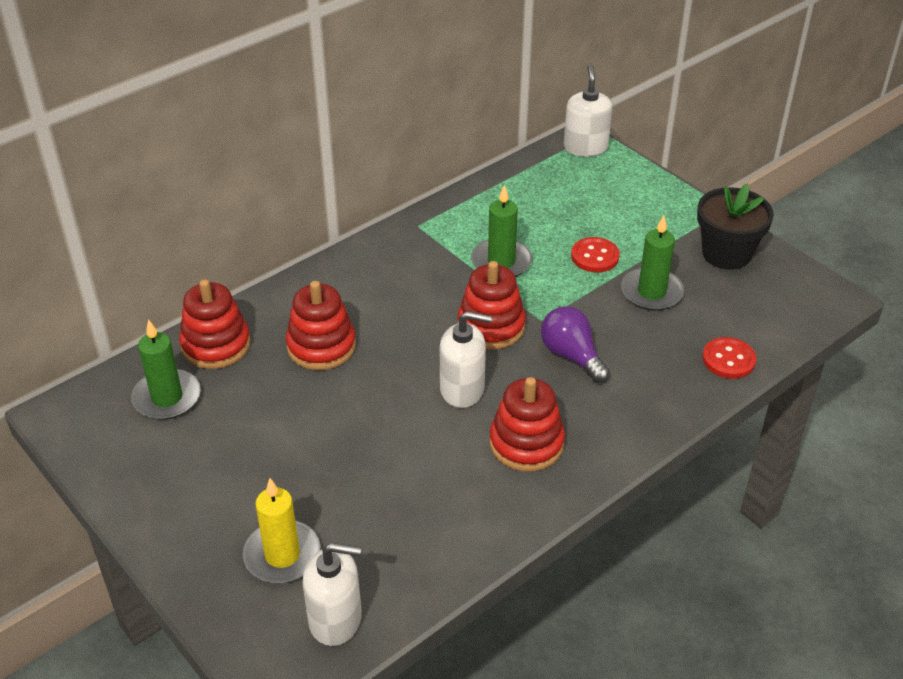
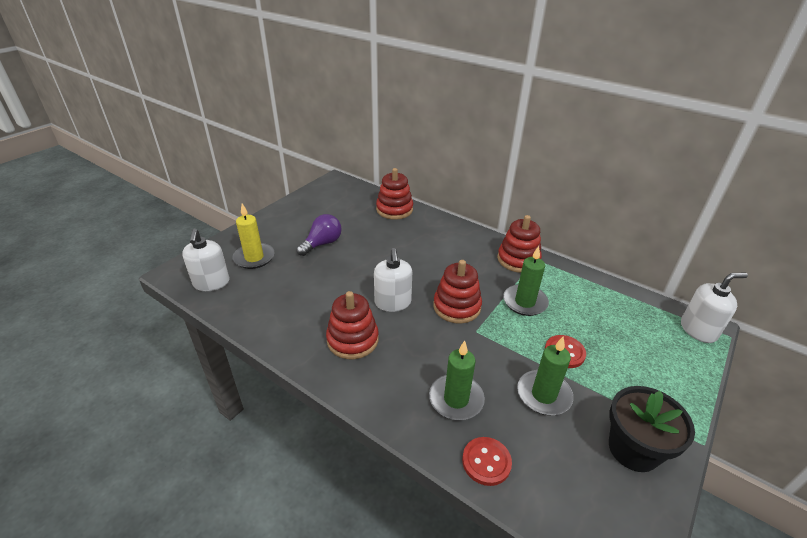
camera: 75 degrees right, 5 degrees down
green candle [131,319,201,420] -> green candle moved to [429,341,485,420]
red stacking toy [286,281,356,370] -> red stacking toy moved to [497,215,542,273]
purple light bulb [541,306,610,383] -> purple light bulb moved to [297,214,342,256]

